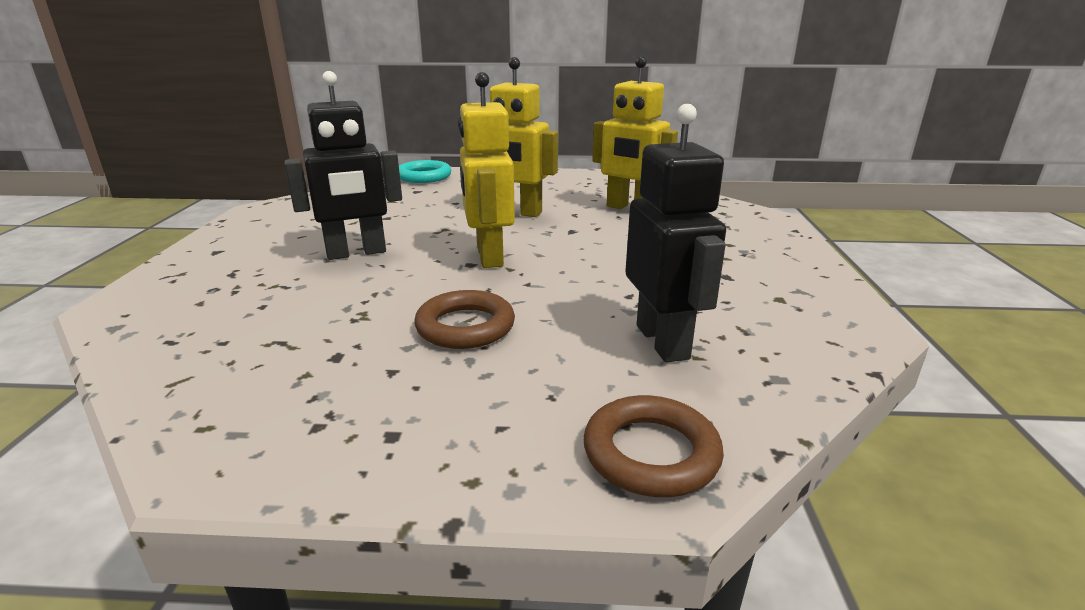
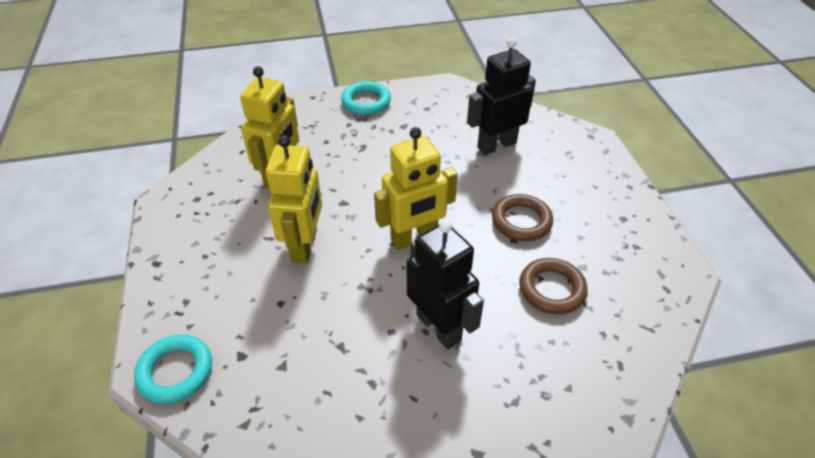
camera: 105 degrees left, 20 degrees up
brown ring [583,395,724,497] -> brown ring moved to [519,258,588,314]
none -> turquoise ring [341,81,391,115]

